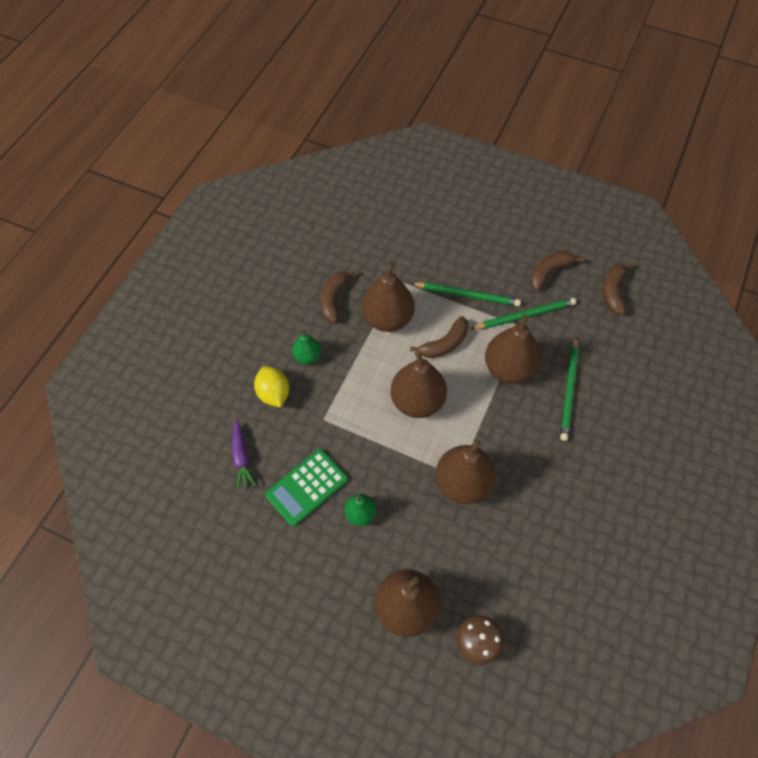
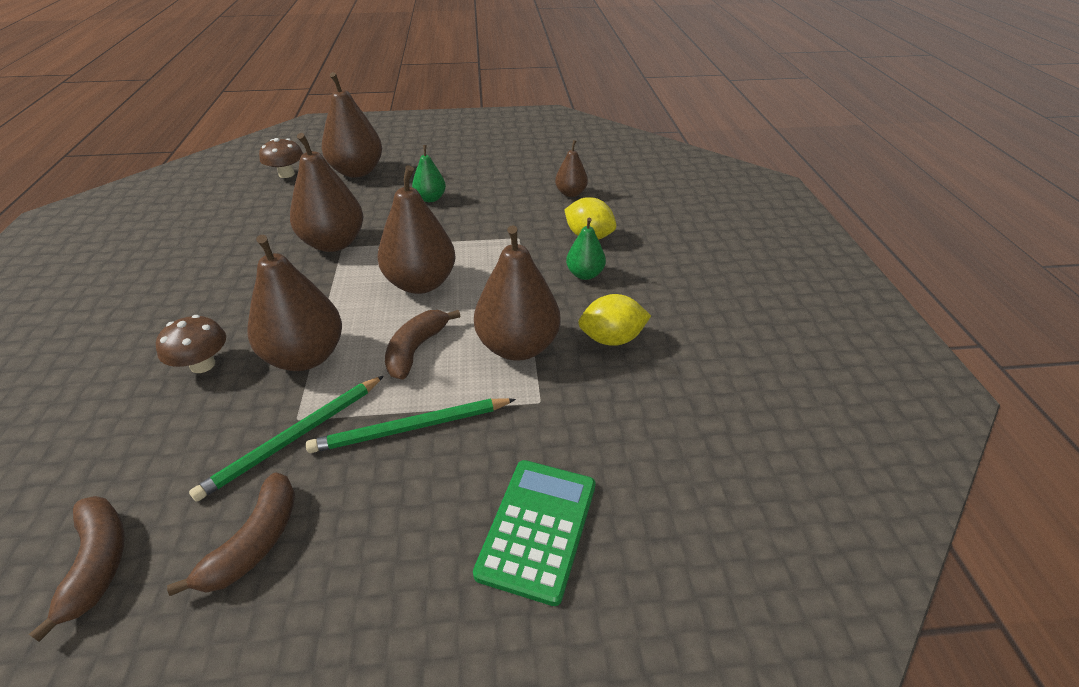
camera: 150 degrees right, 20 degrees down
purple carrot [232,420,257,491] -> brown pear [555,140,588,197]
green calculator [265,449,348,527] -> green calculator moved to [473,460,596,606]
brown banana [321,269,355,323] -> yellow lemon [578,294,651,346]
green pencil [560,337,579,441] -> brown mushroom [156,315,226,373]

